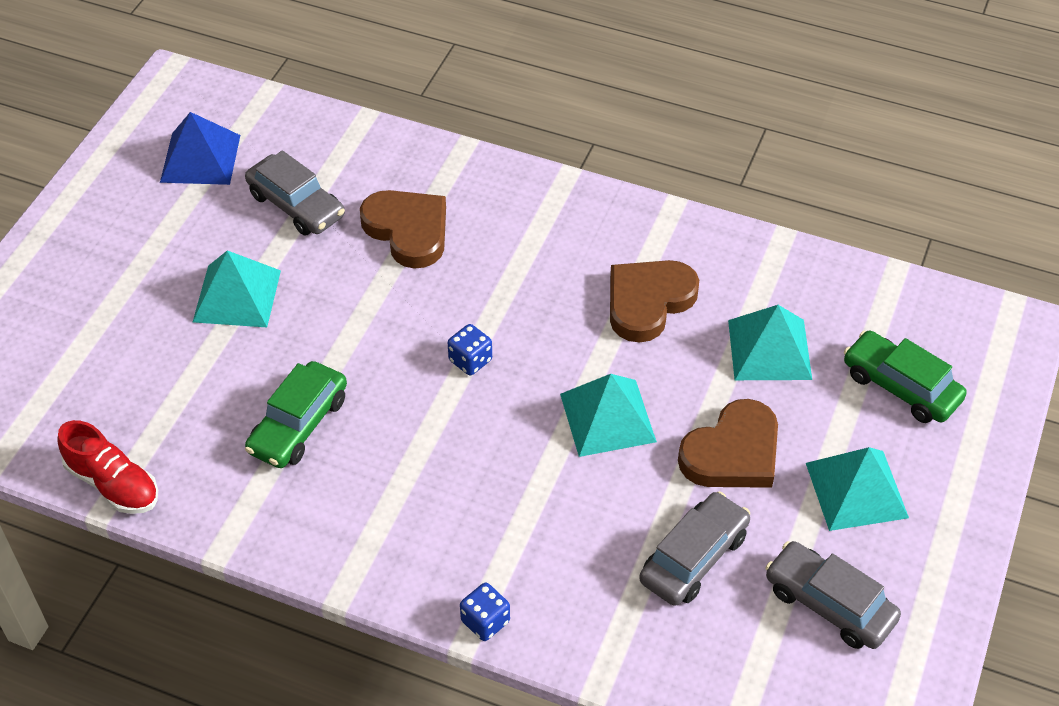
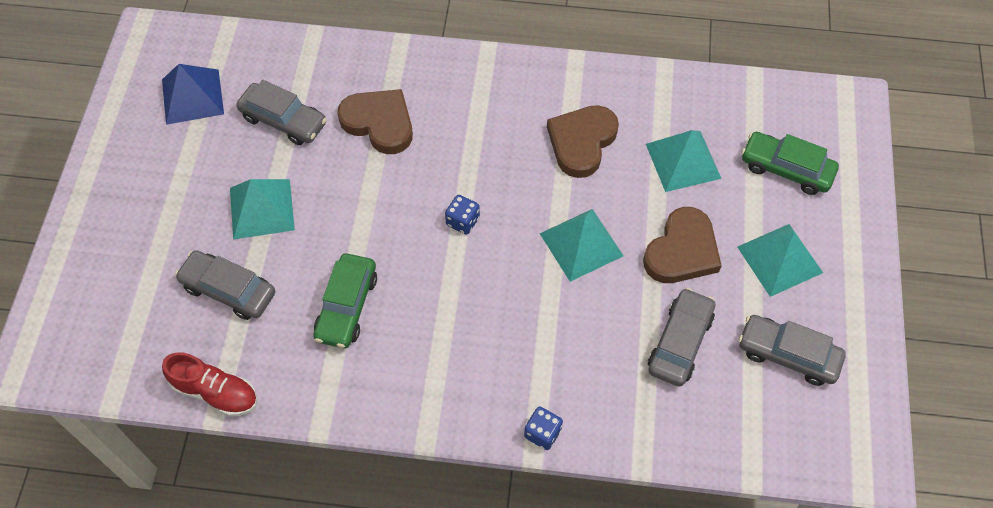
camera: 15 degrees left, 10 degrees up
none -> grey car [175,250,275,320]

